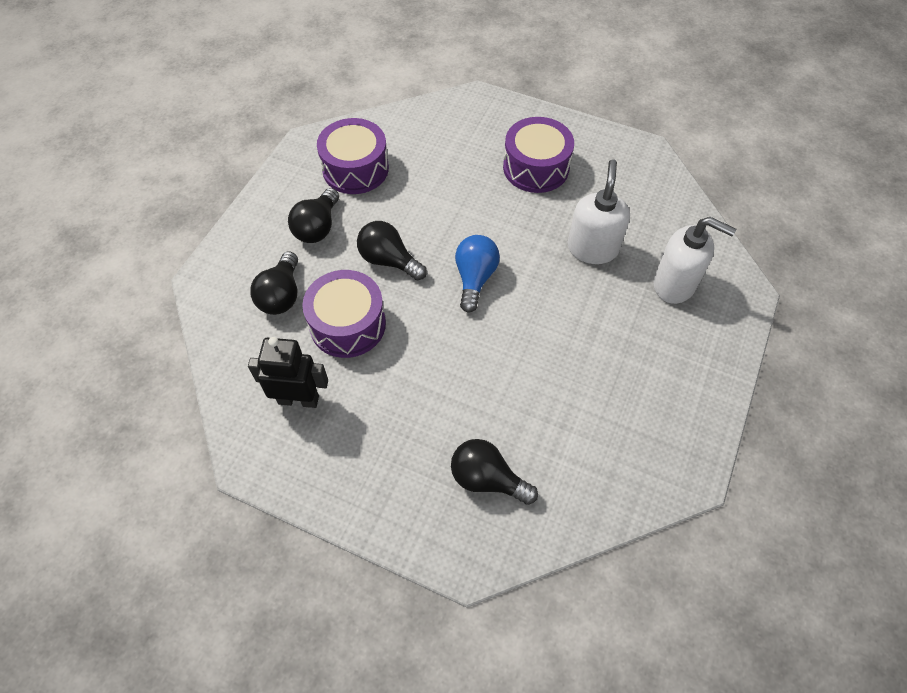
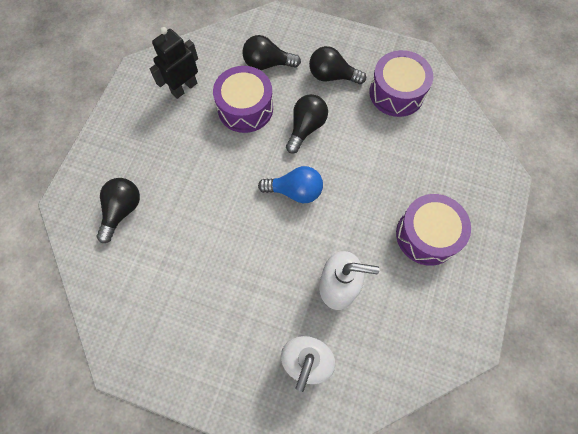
camera: 85 degrees right, 10 degrees up
black robot [248,337,328,408] -> black robot turned 135 degrees counterclockwise [150,27,198,99]

